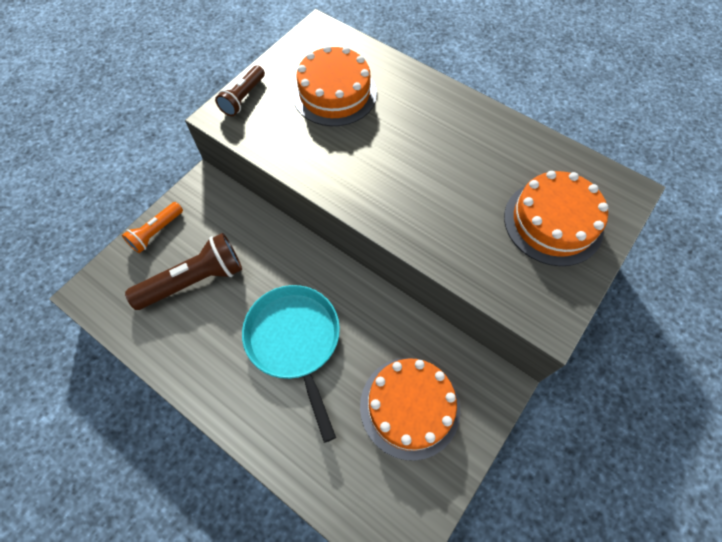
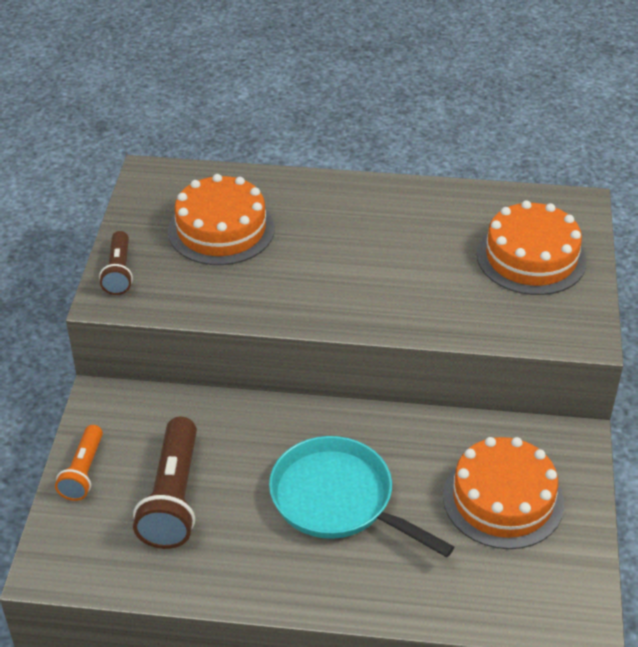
camera: 30 degrees left, 20 degrees down
brown flashlight [125,233,242,310] -> brown flashlight turned 150 degrees clockwise [133,417,197,549]

